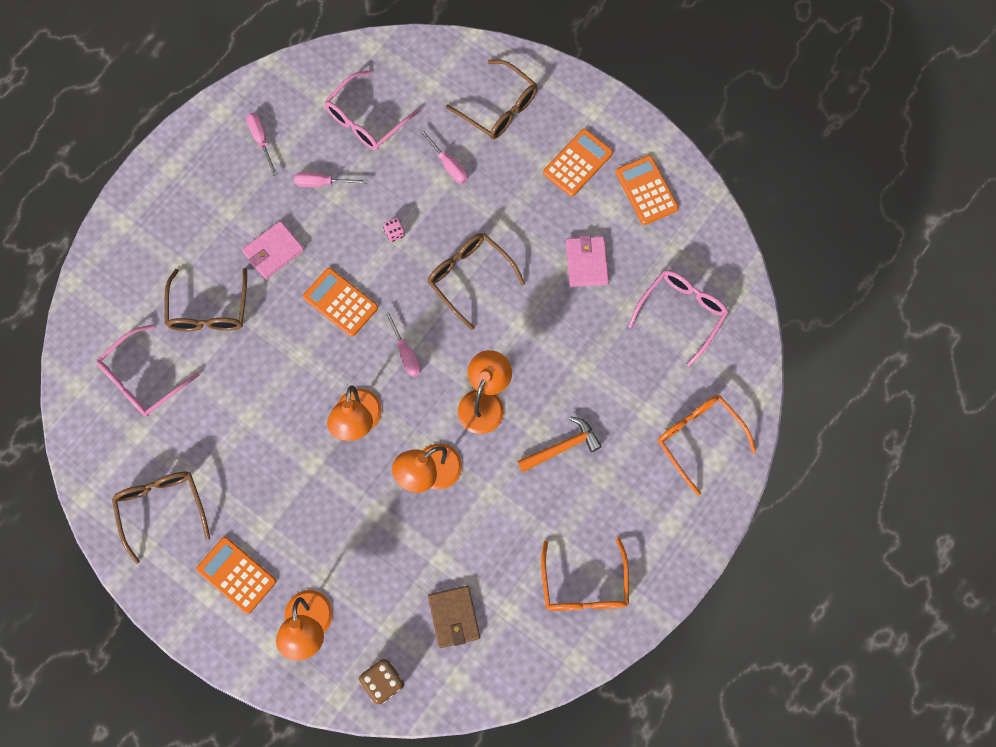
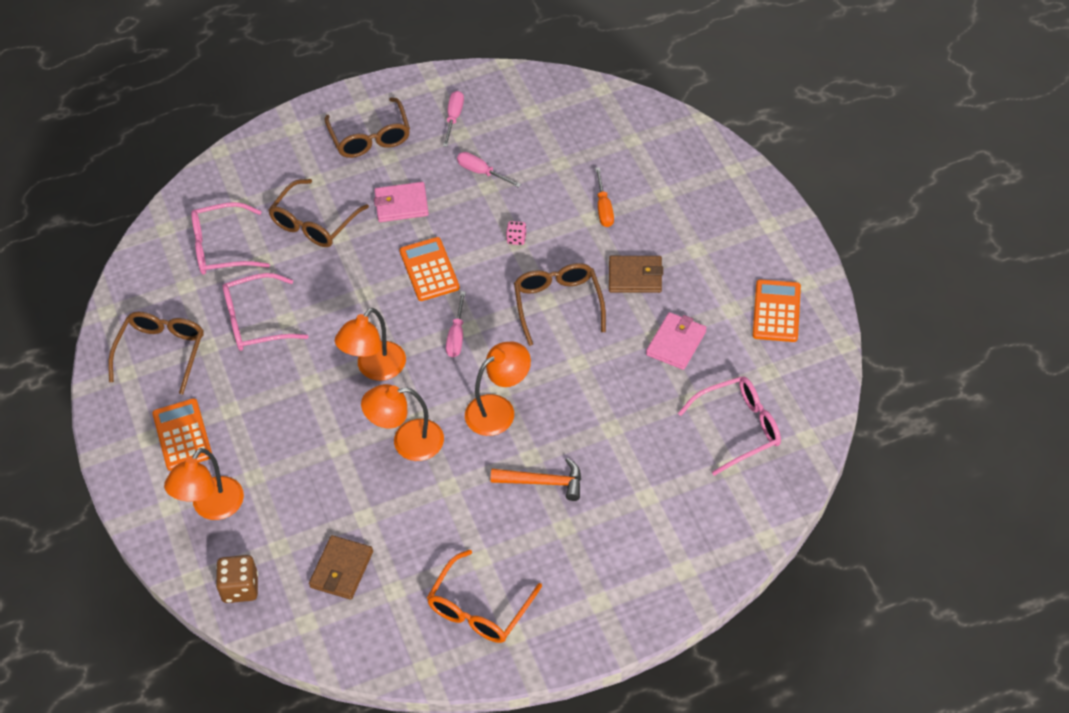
camera: 35 degrees right, 20 degrees down
pink glasses [324,70,419,150] -> pink glasses moved to [223,273,309,351]
pink screwdriver [419,128,468,184] -> orange screwdriver [595,167,614,227]
brown glasses [446,59,537,139] -> brown glasses moved to [325,97,410,158]
orange calculator [543,129,613,197] -> none
orange glasses [657,395,756,496] -> none
none -> brown wallet [609,256,663,293]

